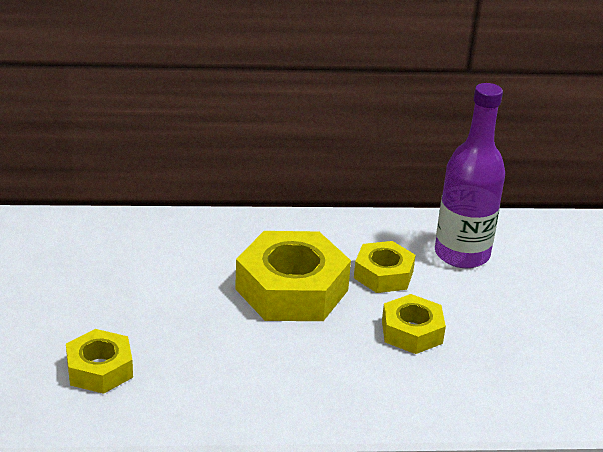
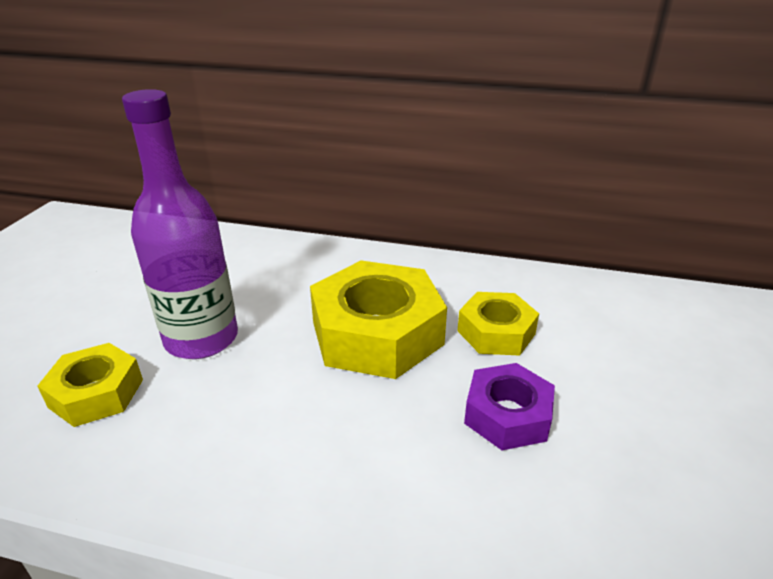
camera: 20 degrees right, 0 degrees up
yellow nut [382,294,446,354] -> purple nut [464,363,555,450]
purple bottle [435,83,505,268] -> purple bottle moved to [122,89,238,359]

